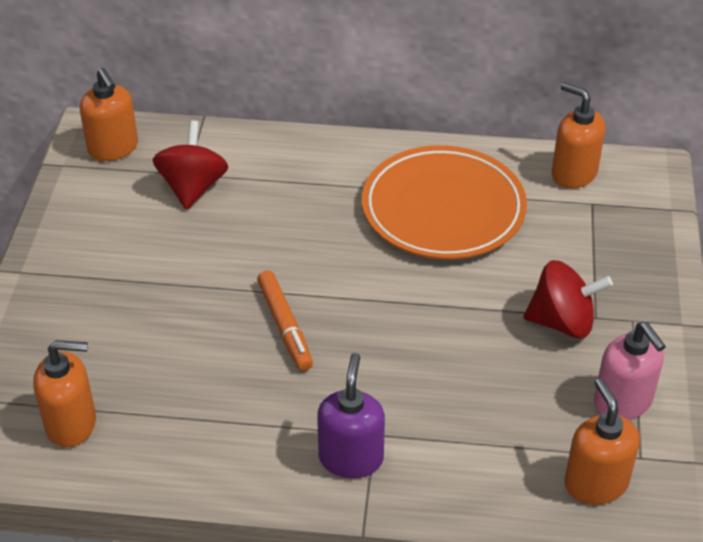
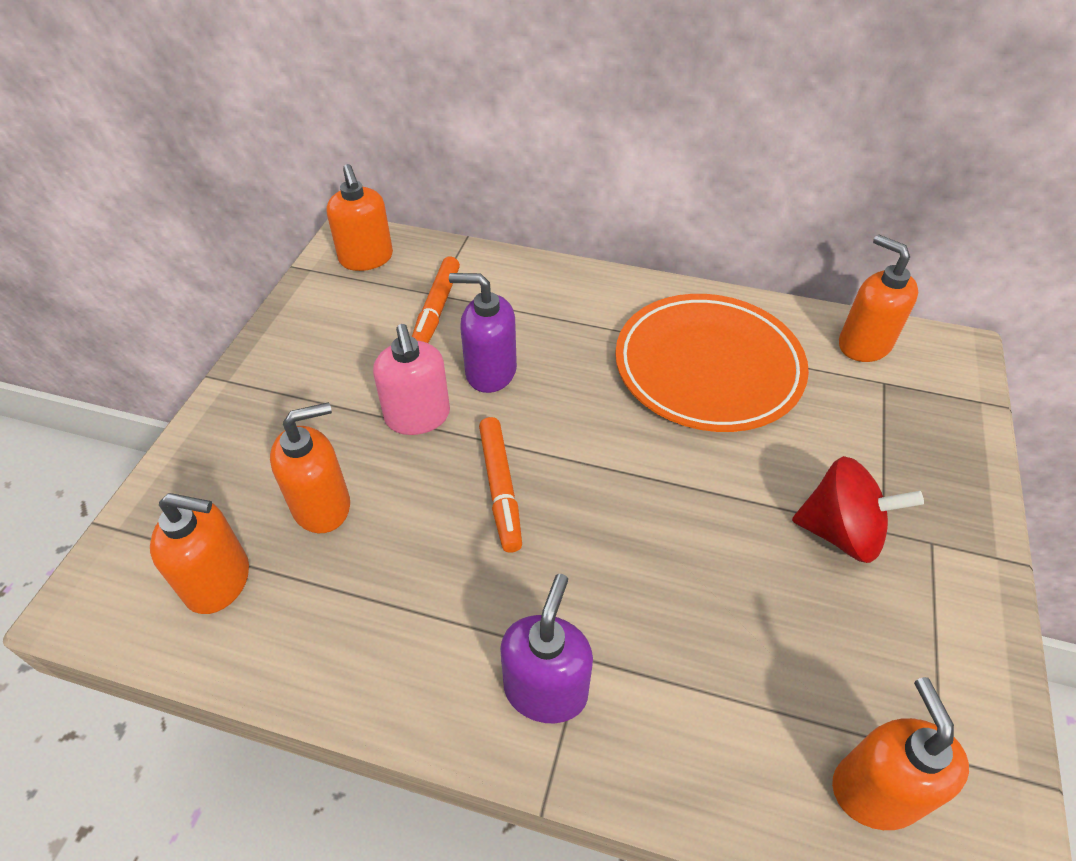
camera: 10 degrees right, 5 degrees up
red spinning top [152,120,228,210] -> orange marker [412,257,460,343]
pink soap dispenser [594,322,666,420] -> pink soap dispenser moved to [373,324,450,435]
none -> orange soap dispenser [270,402,350,533]
none -> purple soap dispenser [449,273,517,393]

